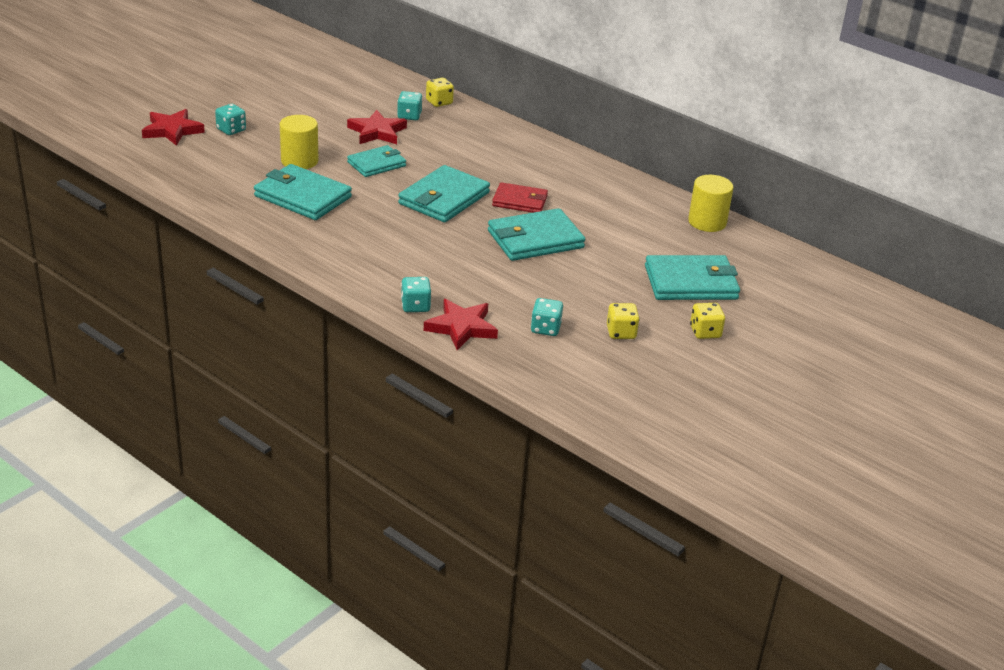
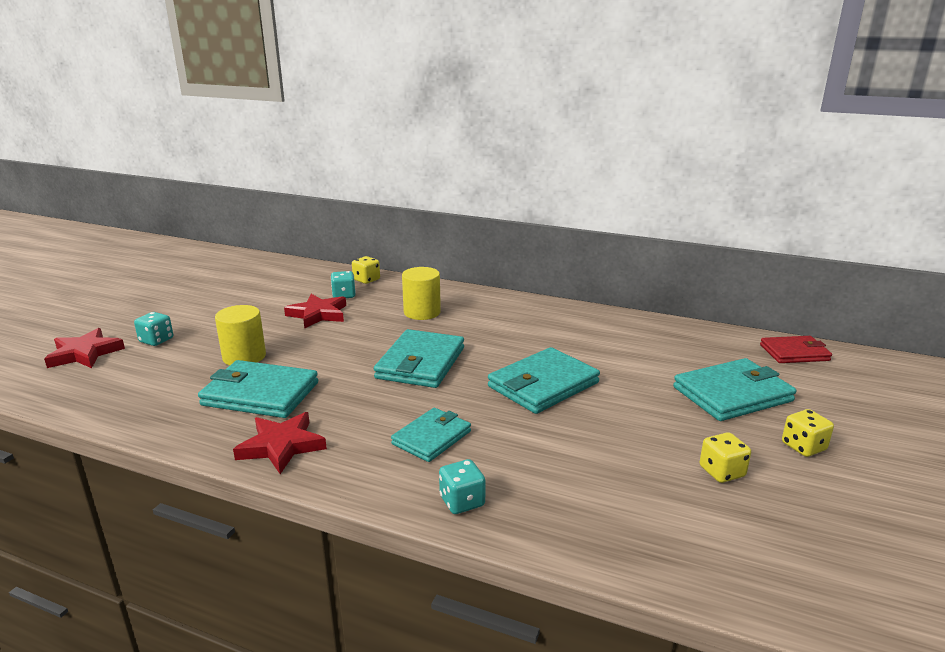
camera: 15 degrees left, 10 degrees down
turquoise wallet [347,145,406,177] -> turquoise wallet moved to [391,408,471,462]
red star [424,299,498,350] -> red star moved to [233,412,327,474]
red wallet [492,182,548,213] -> red wallet moved to [760,336,832,363]
turquoise dice [531,298,563,336] -> none
yellow cylinder [688,175,733,232] -> yellow cylinder moved to [402,267,441,320]

